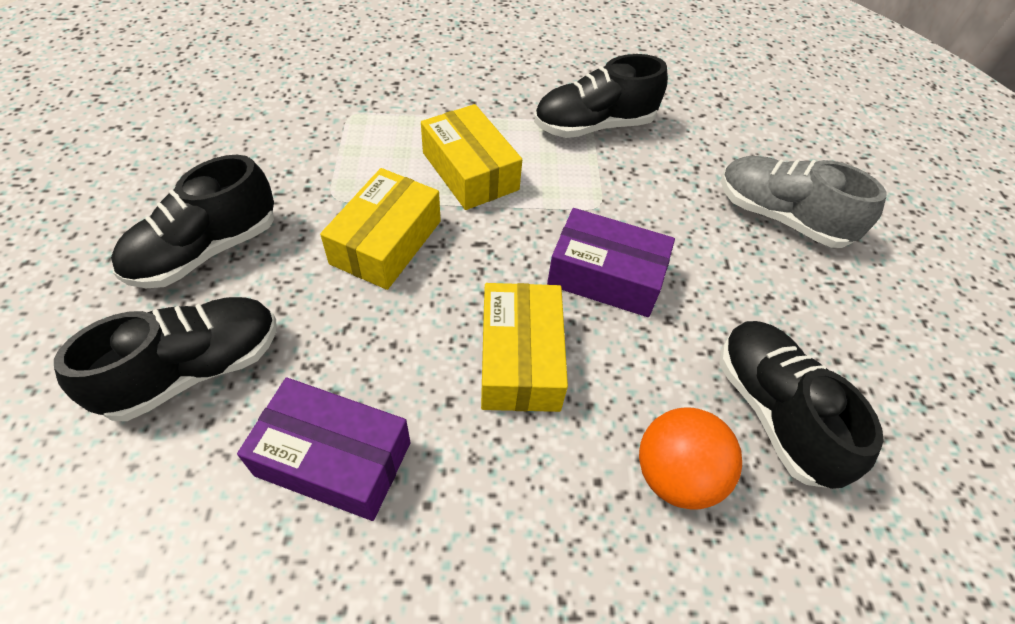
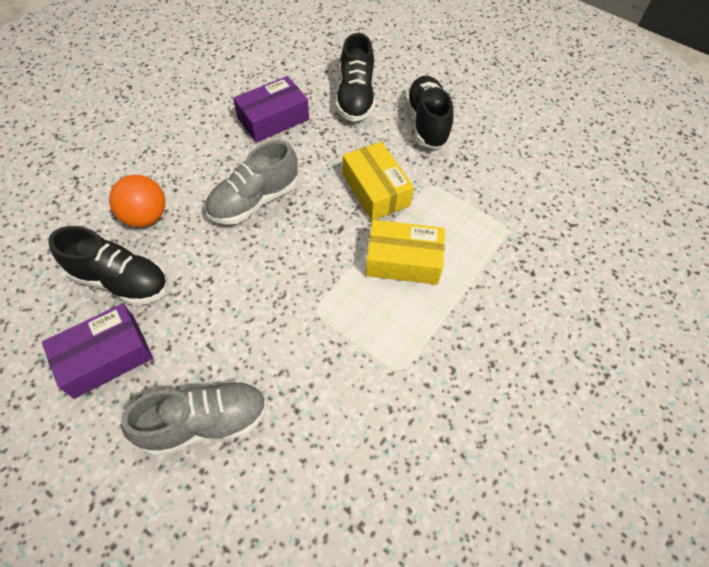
camera: 130 degrees right, 5 degrees up
yellow box [481,283,568,412] -> grey shoe [205,140,298,224]
black shoe [534,54,668,138] -> none
purple box [547,208,675,317] -> purple box moved to [42,303,153,399]

